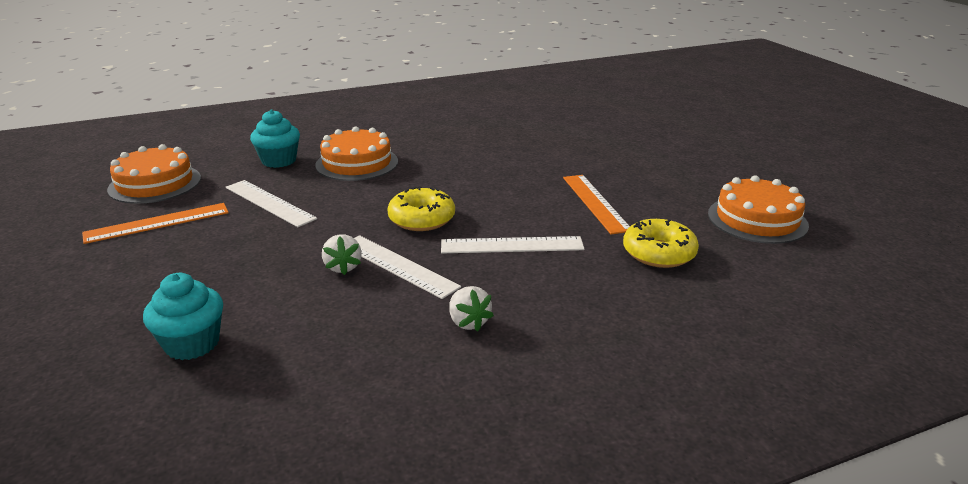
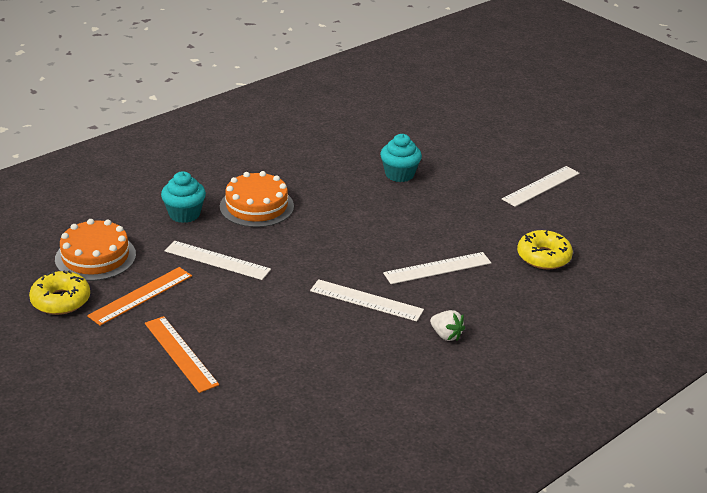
camera: 20 degrees left, 5 degrees up
turquoise cupcake [143,273,223,360] -> turquoise cupcake moved to [380,134,422,182]
white strawberry [322,234,362,275] -> none
yellow donut [387,186,455,231] -> yellow donut moved to [29,271,90,315]
orange ruler [563,175,630,234] -> orange ruler moved to [145,316,219,393]
orange cake [708,175,809,244] -> none
none -> white ruler [502,166,580,207]

